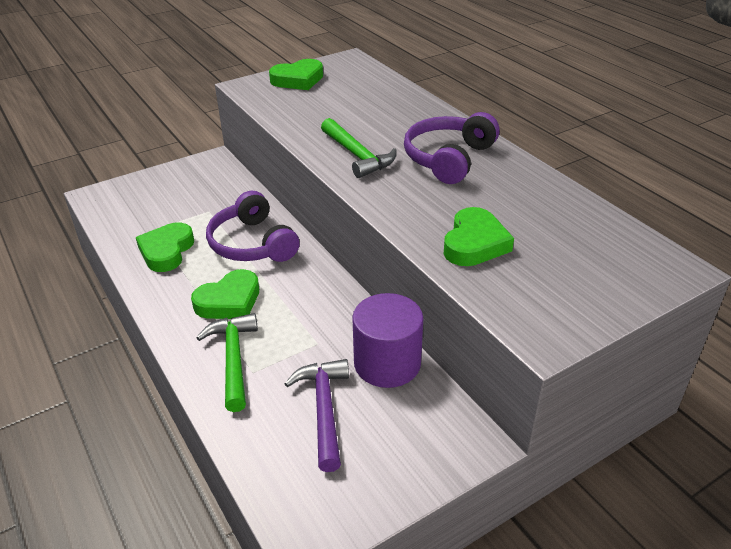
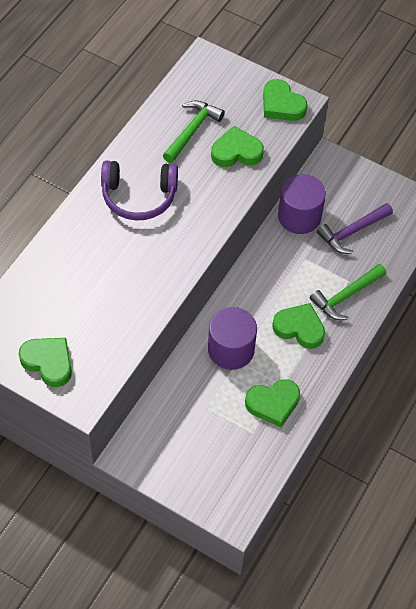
camera: 120 degrees left, 20 degrees up
purple headphones [206,191,300,262] -> purple cylinder [208,307,257,370]
green hammer [321,118,397,178] -> green hammer moved to [163,100,225,163]
none -> green heart [263,79,307,121]

